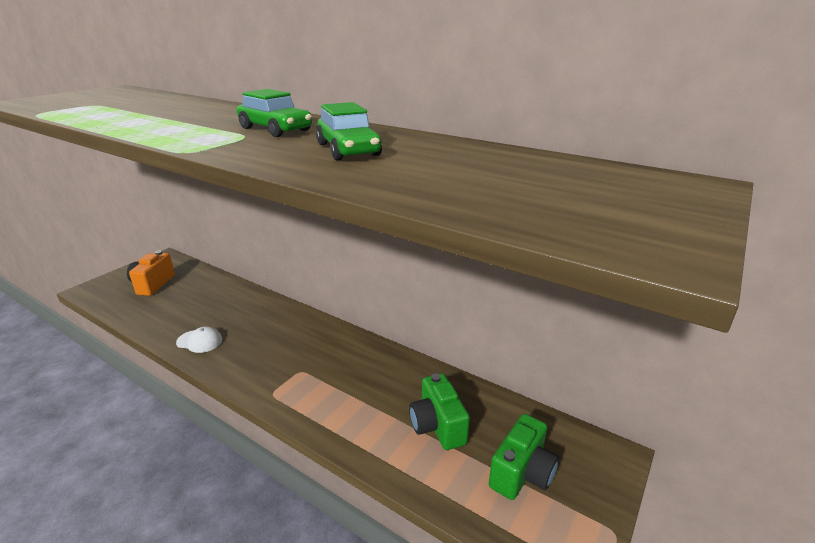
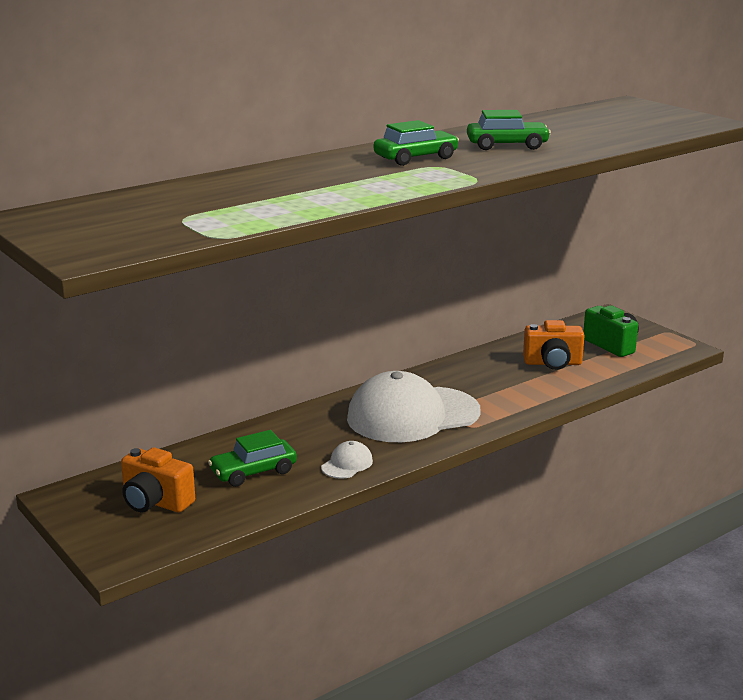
camera: 70 degrees left, 5 degrees down
green camera [409,373,470,450] -> orange camera [523,320,584,370]
none -> green car [208,430,297,487]
none -> white cap [347,371,481,442]

